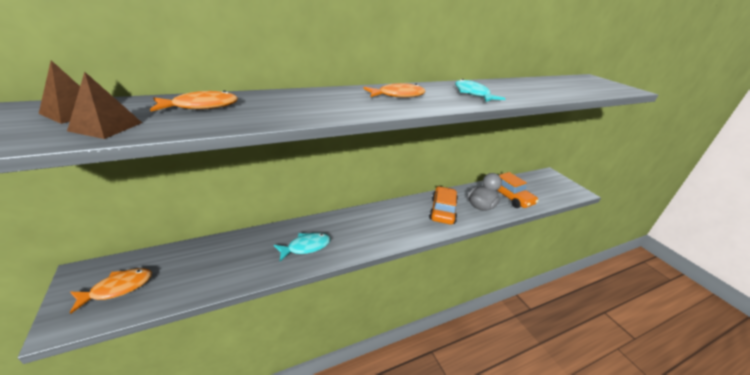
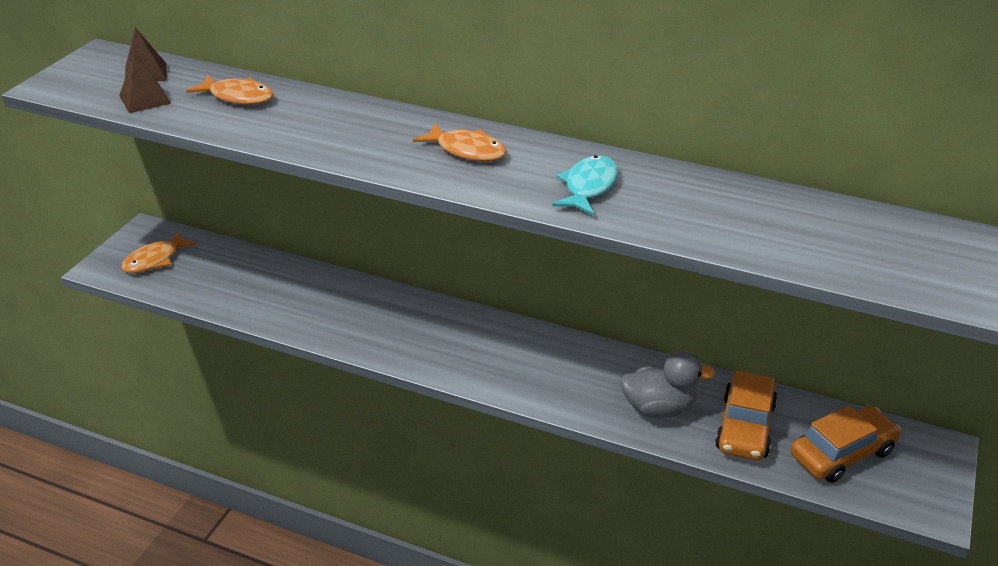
camera: 50 degrees right, 5 degrees up
orange fish [70,268,152,314] -> orange fish turned 120 degrees clockwise [121,231,197,273]
turquoise fish [274,233,331,261] -> none
orange car [429,186,458,224] -> orange car moved to [791,406,901,483]

